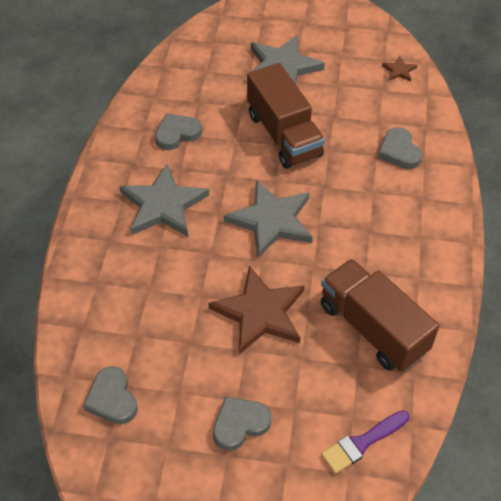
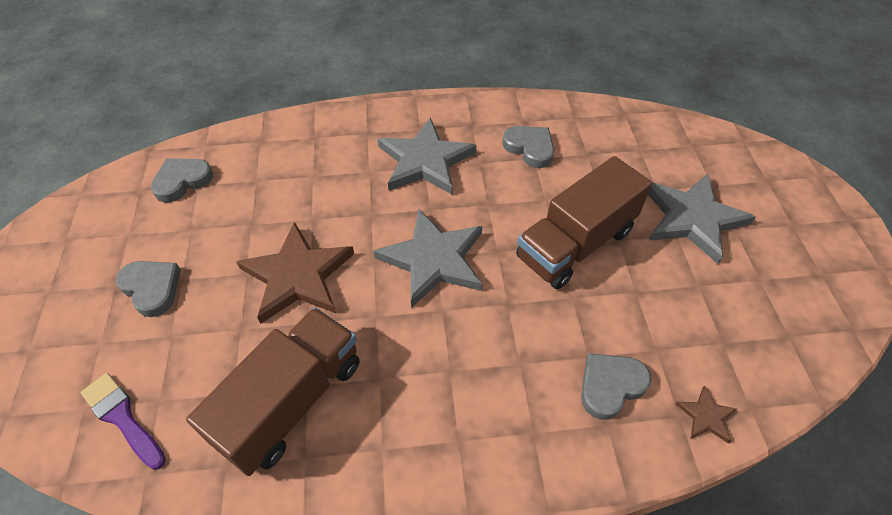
camera: 75 degrees right, 0 degrees up
brown star [382,56,417,82] -> brown star moved to [676,385,737,444]

